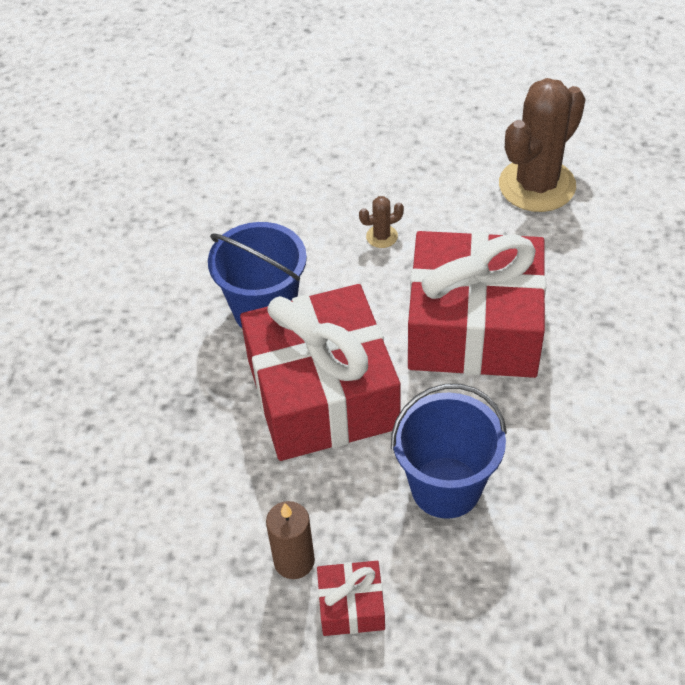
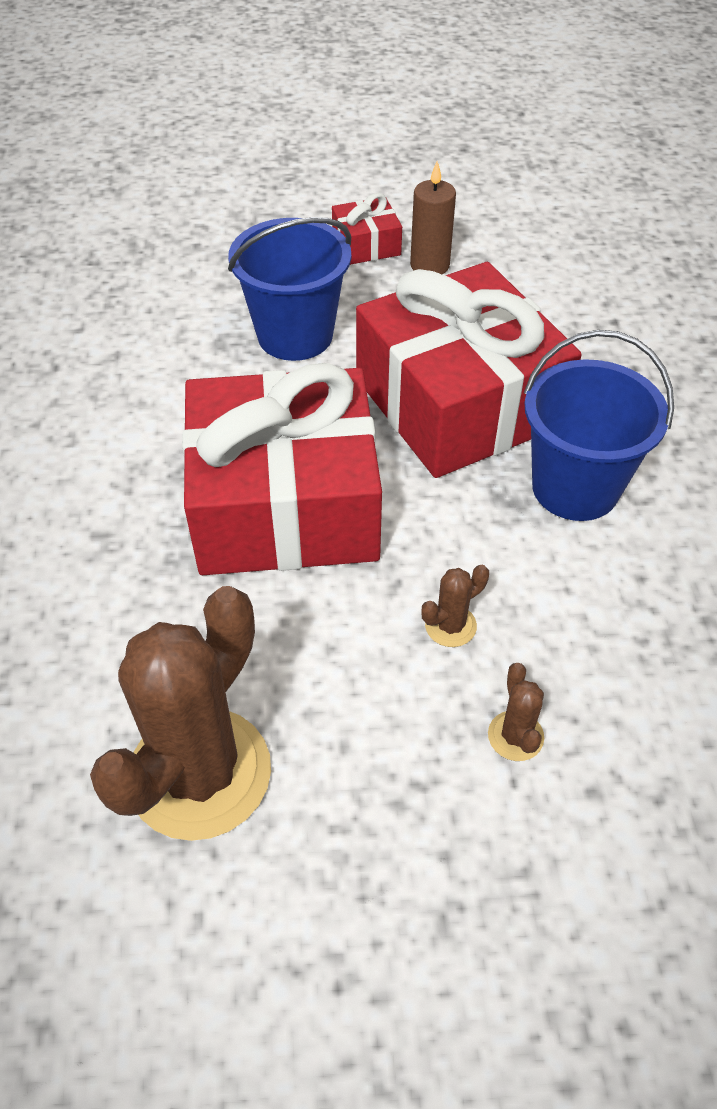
camera: 165 degrees right, 0 degrees up
none -> brown cactus [488,663,544,761]

